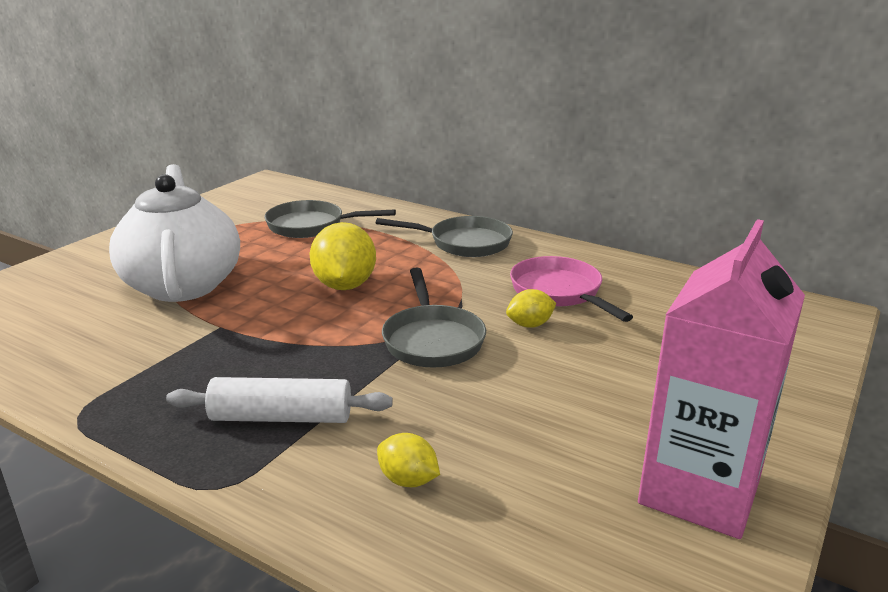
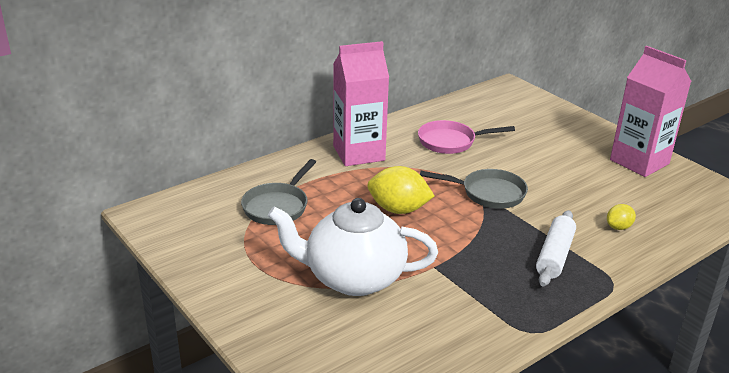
camera: 70 degrees left, 5 degrees up
grey pan [376,216,513,257] -> pink carton [333,41,389,166]
yellow lemon [506,289,557,328] -> none

